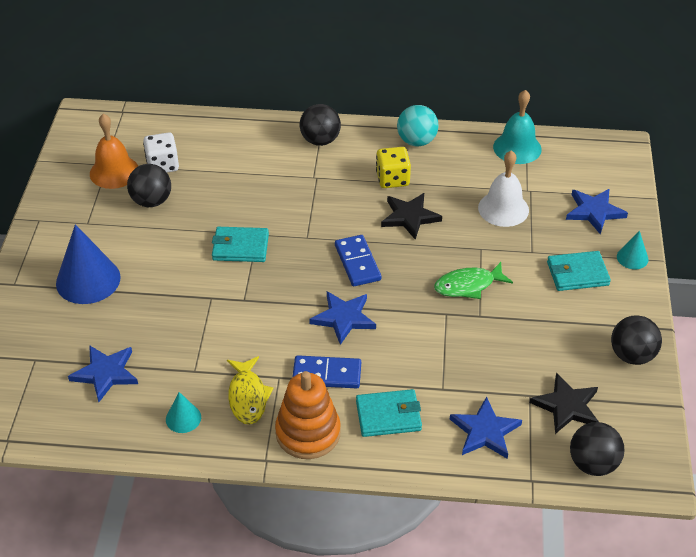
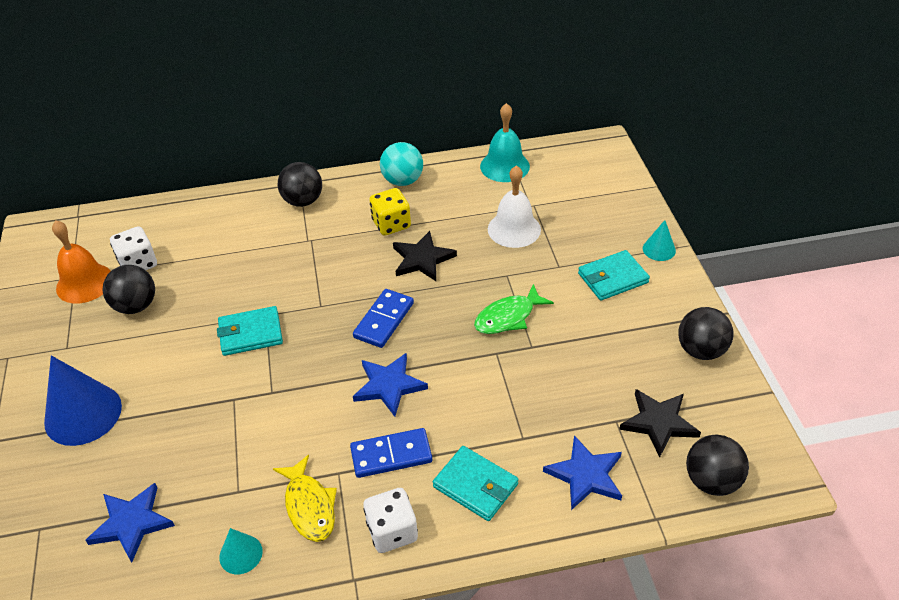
camera: 15 degrees left, 0 degrees up
orange stacking toy [275,371,341,459] -> white dice [363,488,418,553]
blue domino [335,235,381,286] -> blue domino turned 60 degrees clockwise [353,289,414,348]
turquoise wallet [356,389,422,437] -> turquoise wallet turned 60 degrees clockwise [433,446,518,521]
blue star [566,189,628,234] -> none

